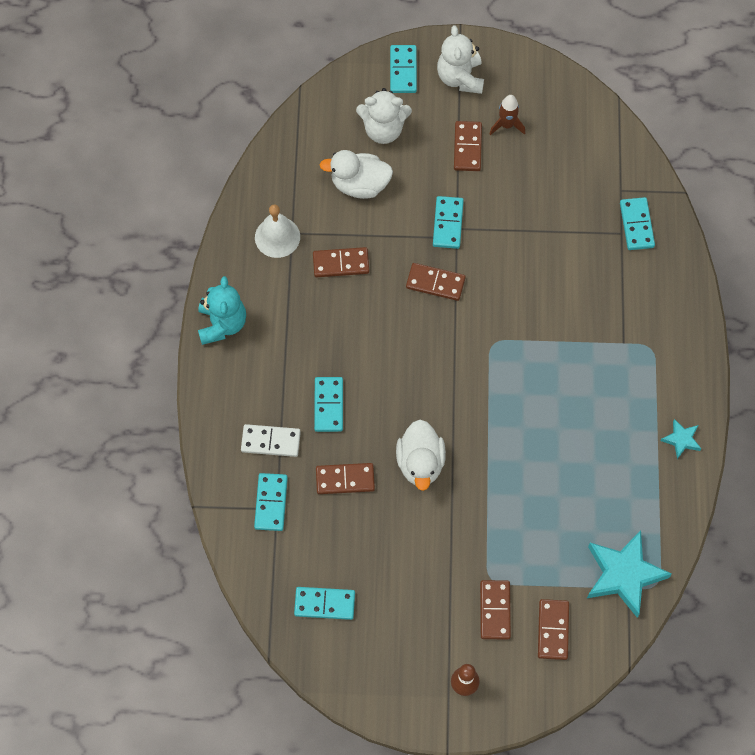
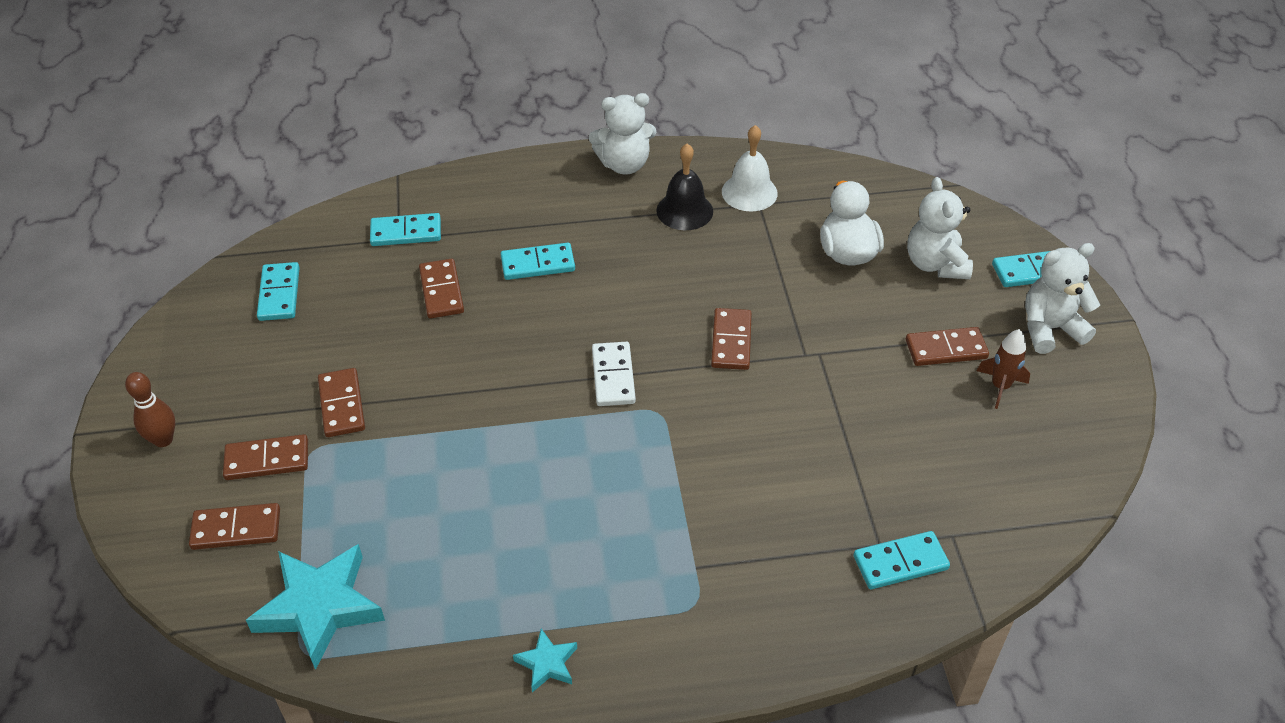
camera: 80 degrees right, 20 degrees down
turquoise teddy bear [198,276,246,345] -> white teddy bear [589,93,656,175]
white domino [241,424,301,457] -> white domino moved to [592,342,636,406]
brown domino [313,247,369,277] -> brown domino moved to [318,368,365,437]
white duck [396,420,446,491] -> none
turquoise domino [433,196,464,249] -> none
none -> black bell [656,144,713,230]

